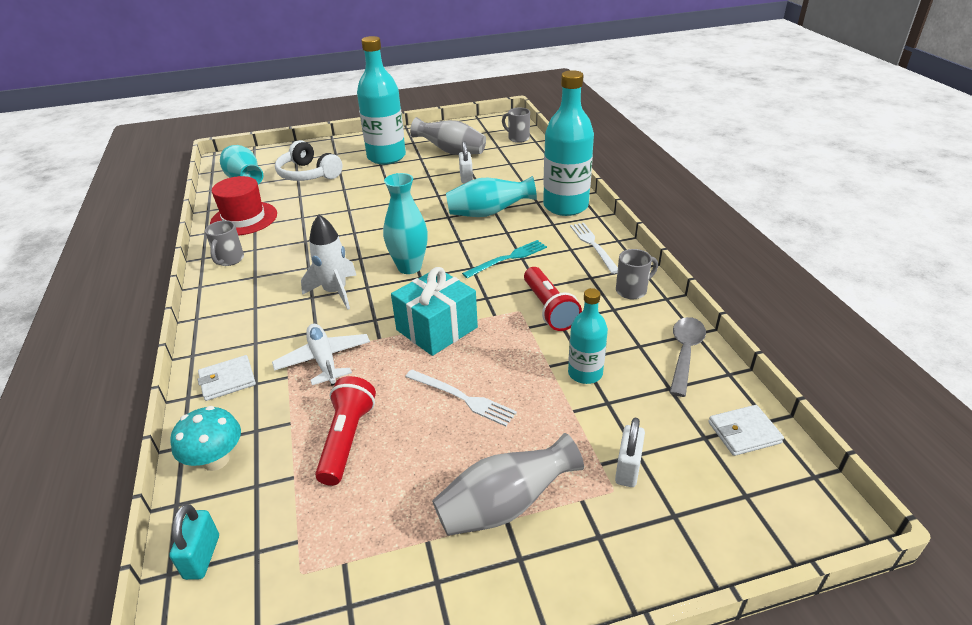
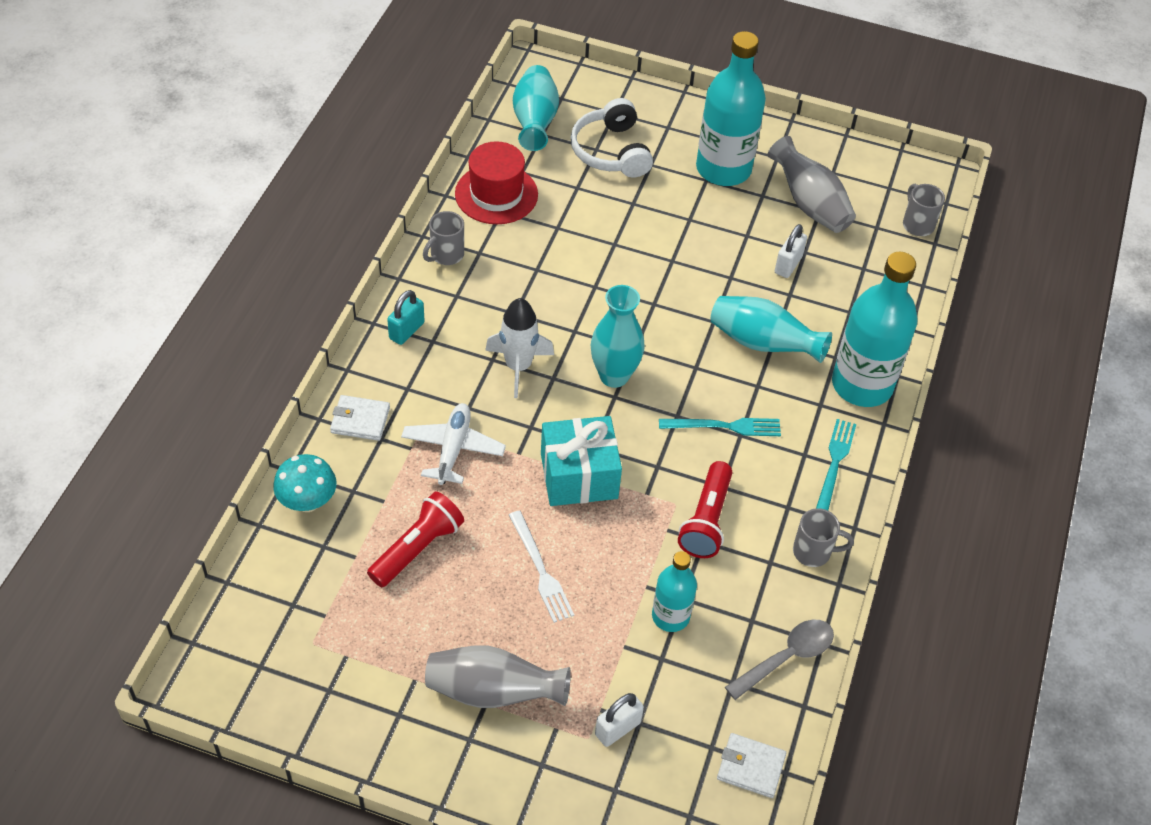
camera: 30 degrees right, 15 degrees up
turquoise padlock [169,504,219,580] -> turquoise padlock moved to [387,290,425,345]
white fork [570,223,618,274] -> turquoise fork [816,419,857,511]

